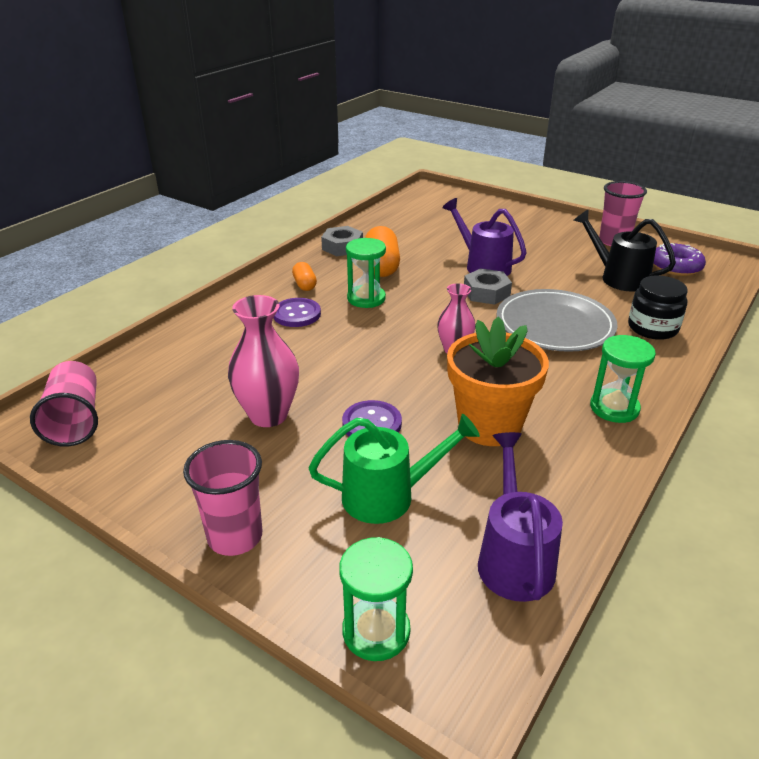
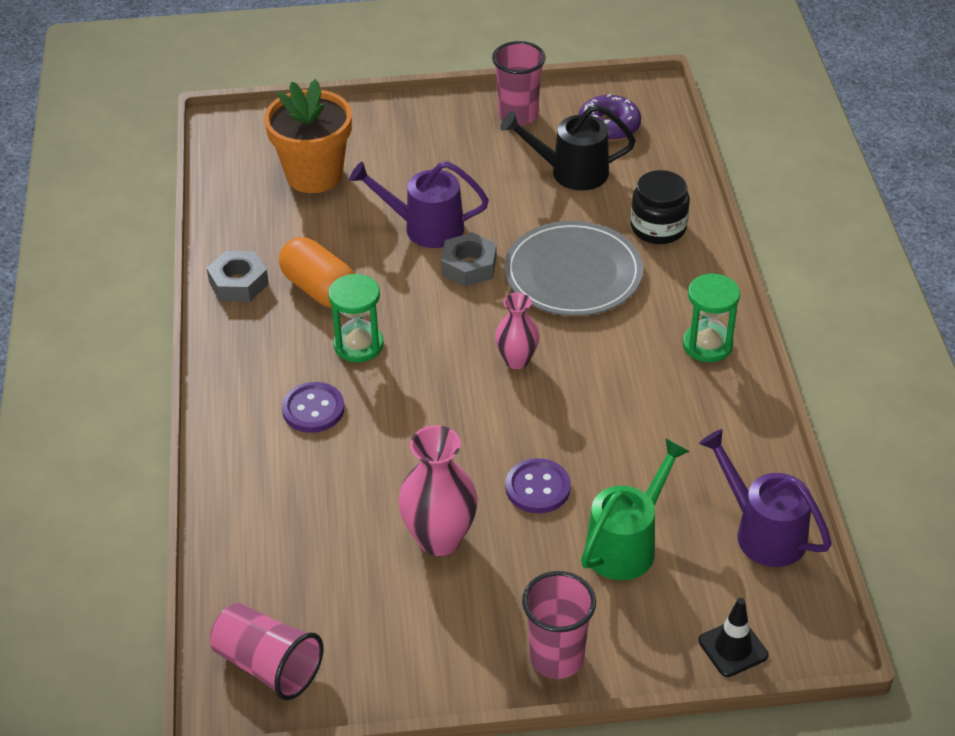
camera: 40 degrees left, 10 degrees up
orange capsule [292,262,317,291] -> none
green hourglass [339,537,413,661] -> black traffic cone [698,598,769,677]
orange flower pot [447,316,549,446] -> orange flower pot moved to [264,79,352,193]

